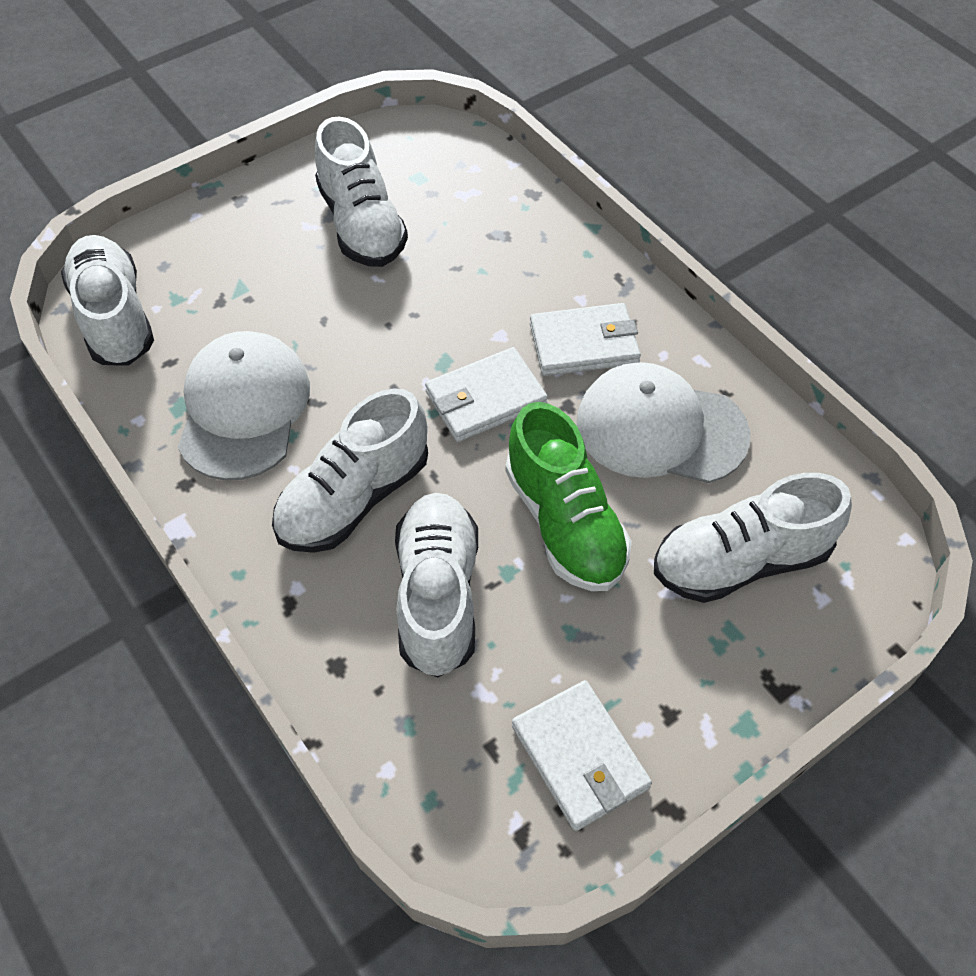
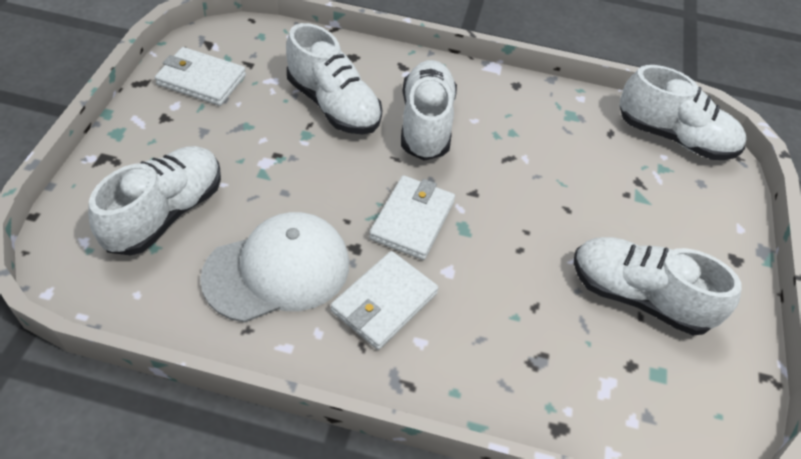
camera: 135 degrees right, 5 degrees down
white cap [178,331,310,481] -> none
green shoe [505,402,632,591] -> none

